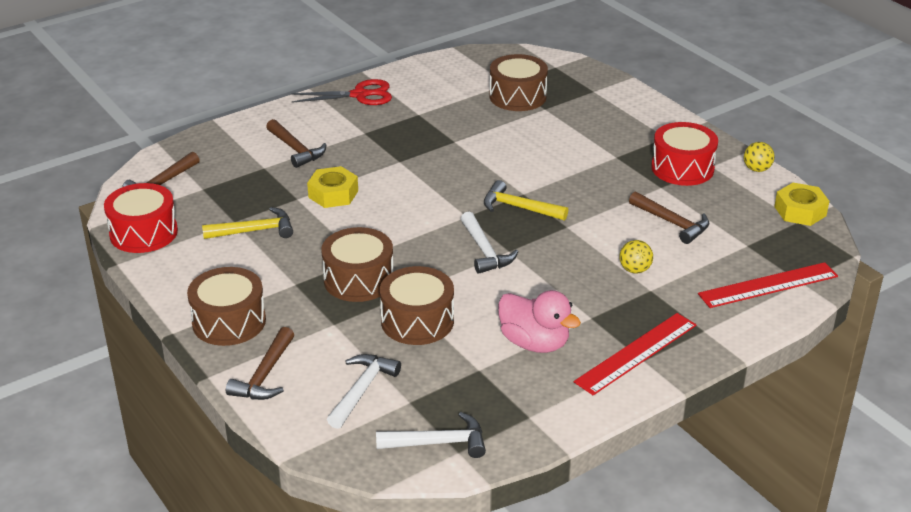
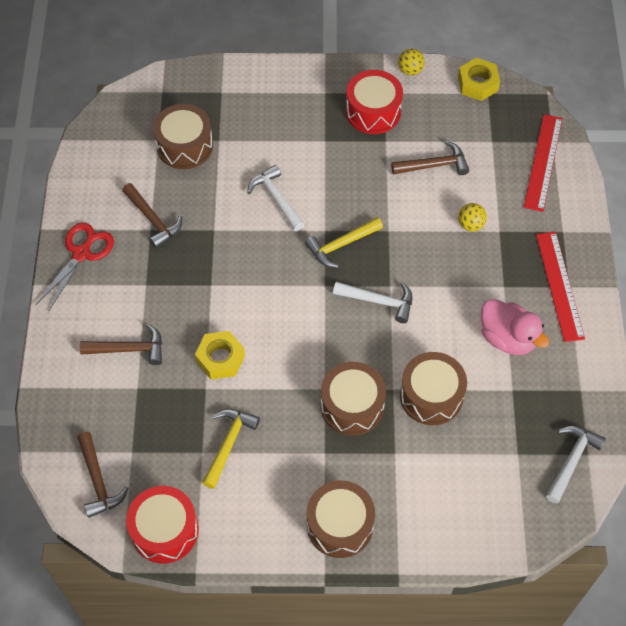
camera: 55 degrees left, 25 degrees up
brown hammer [226,327,294,400] -> brown hammer moved to [122,183,182,248]
white hammer [327,354,401,429] -> white hammer moved to [247,165,305,231]
pink duck [498,290,581,353] -> pink duck turned 60 degrees clockwise [481,299,549,355]

